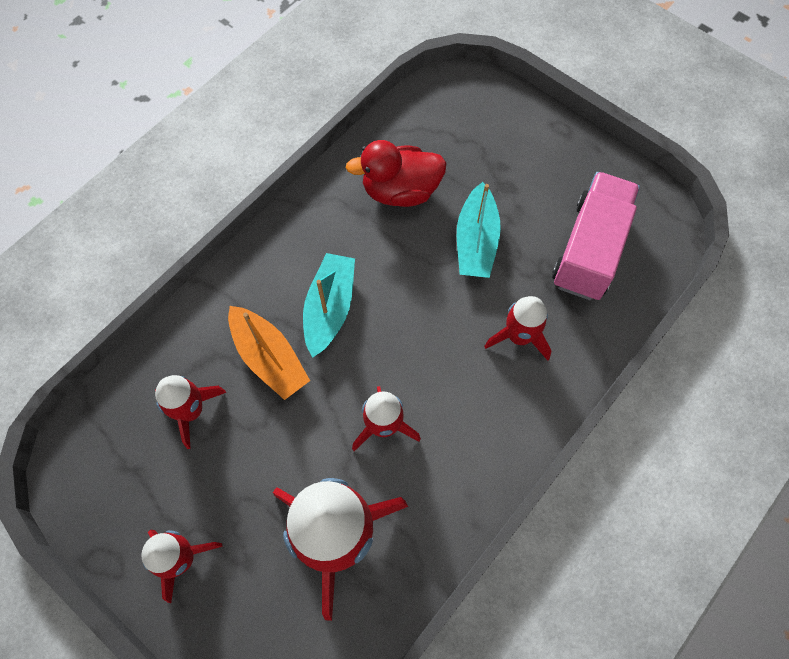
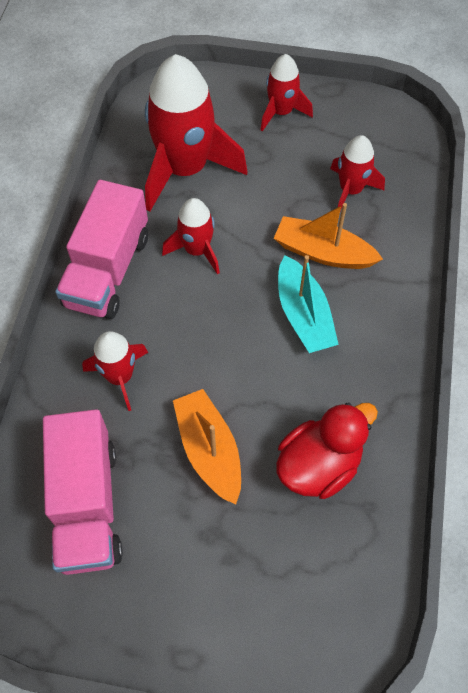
camera: 150 degrees right, 5 degrees down
turquoise boat [457,182,501,278] -> orange boat [173,389,241,505]
none -> pink truck [55,180,148,319]

